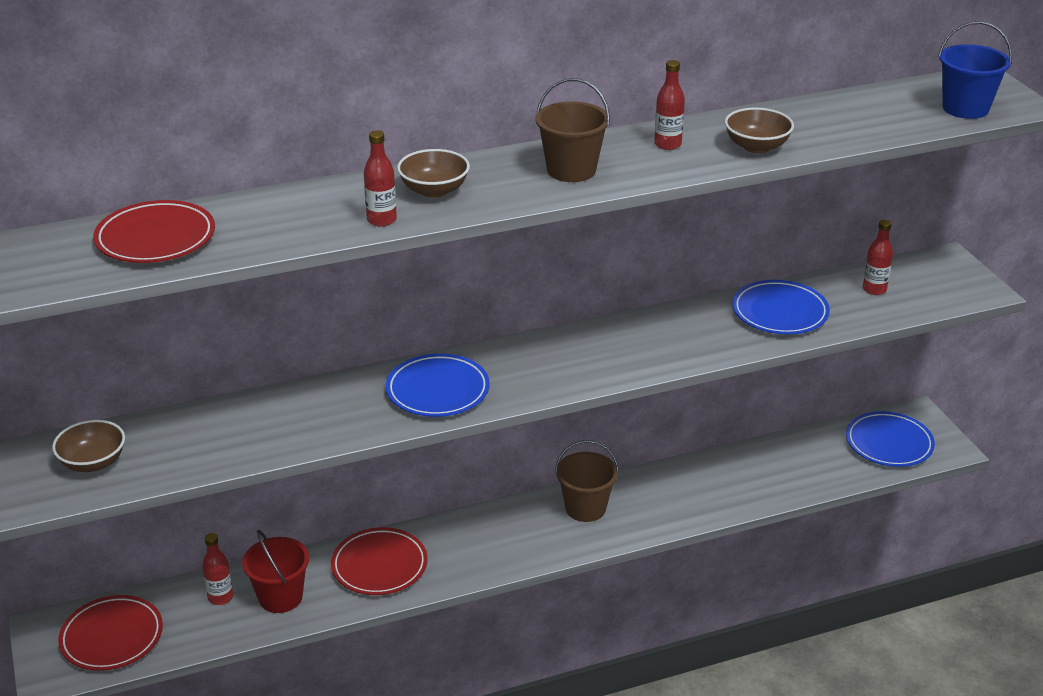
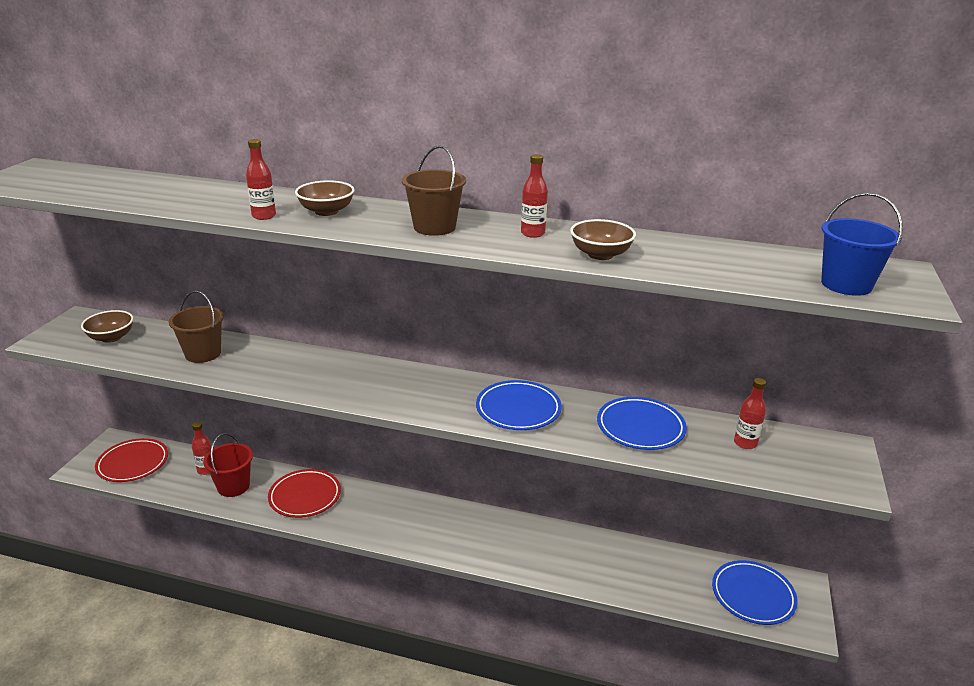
camera: 35 degrees right, 5 degrees down
red plate [93,200,215,263] -> none
blue plate [386,353,490,417] -> blue plate moved to [476,380,562,430]
brown bucket [555,440,619,522] -> brown bucket moved to [169,290,224,363]

